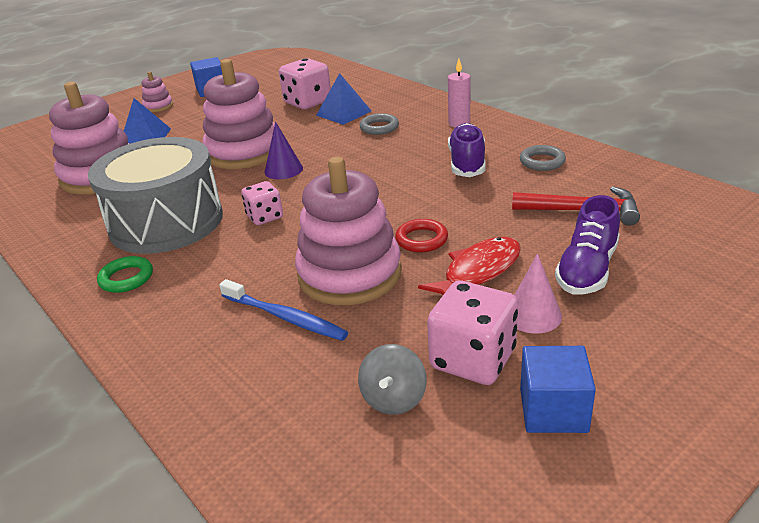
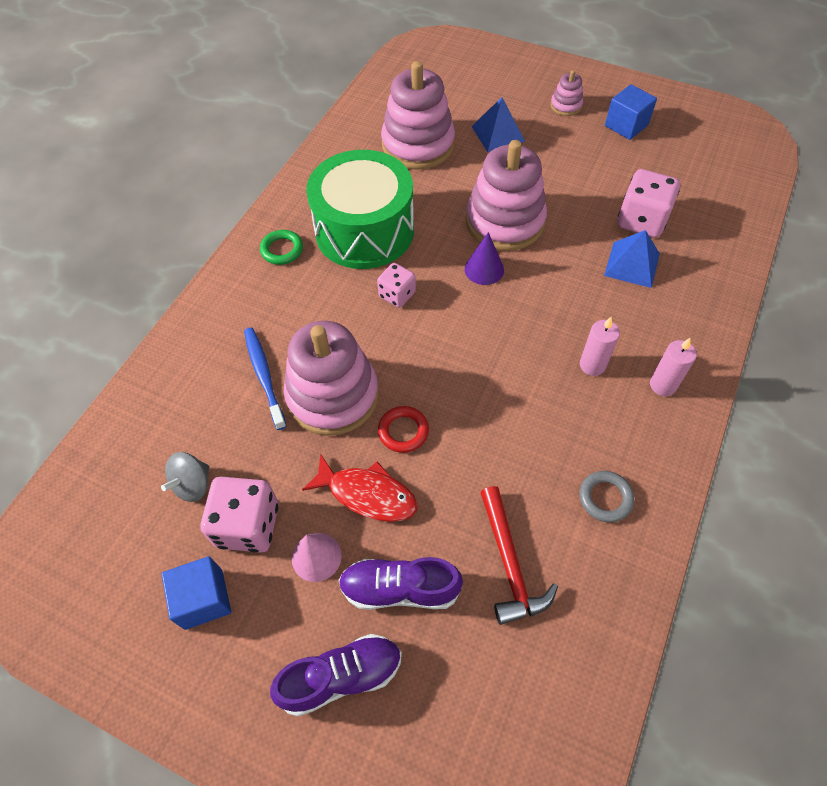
camera: 65 degrees right, 25 degrees up
grey drum [88,137,223,254] -> green drum [306,150,414,269]
blue toothbrush [219,279,348,341] -> blue toothbrush turned 150 degrees clockwise [244,327,286,430]
grey spinning top [358,344,427,415] -> grey spinning top turned 45 degrees counterclockwise [161,452,209,502]
grey ring [360,113,399,135] -> none
purple shoe [448,123,485,177] -> purple shoe moved to [270,634,402,717]
none -> pink candle [580,317,620,376]

